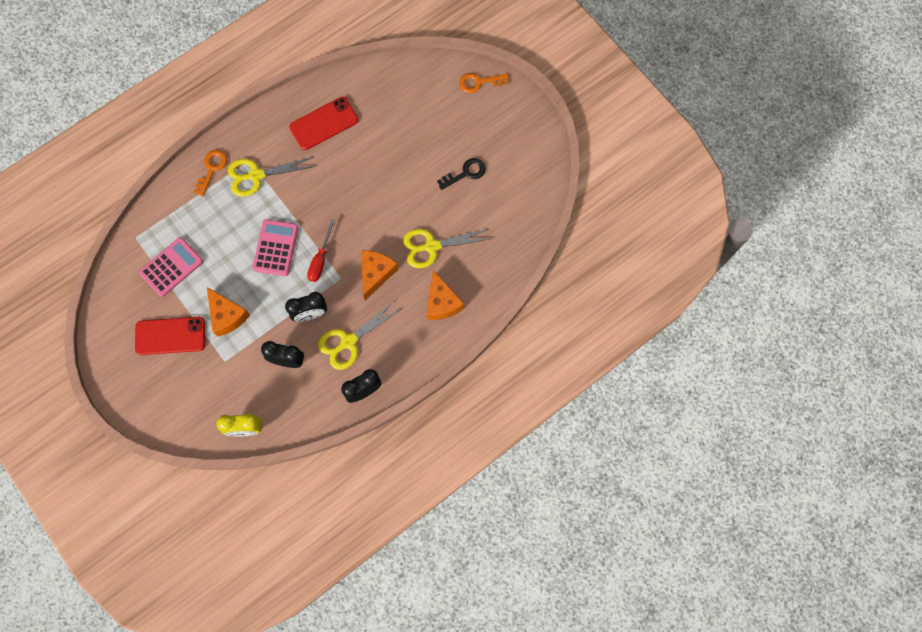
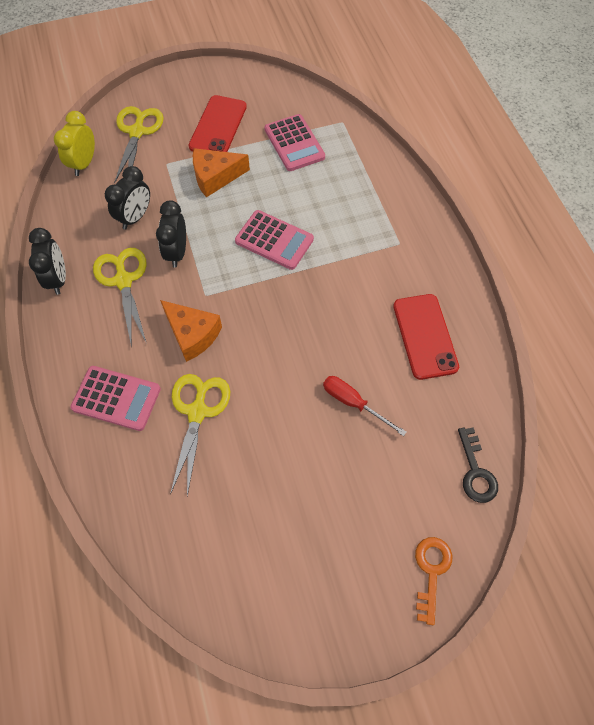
camera: 110 degrees right, 10 degrees down
orange key [194,150,227,196] -> none
yellow scissors [228,157,315,197] -> yellow scissors moved to [114,106,164,183]
red screwdriver [307,219,335,282] -> red screwdriver moved to [323,376,406,436]
orange cheese [426,270,464,320] -> pink calculator [70,366,161,431]
black key [437,158,486,190] -> black key moved to [458,427,498,503]

